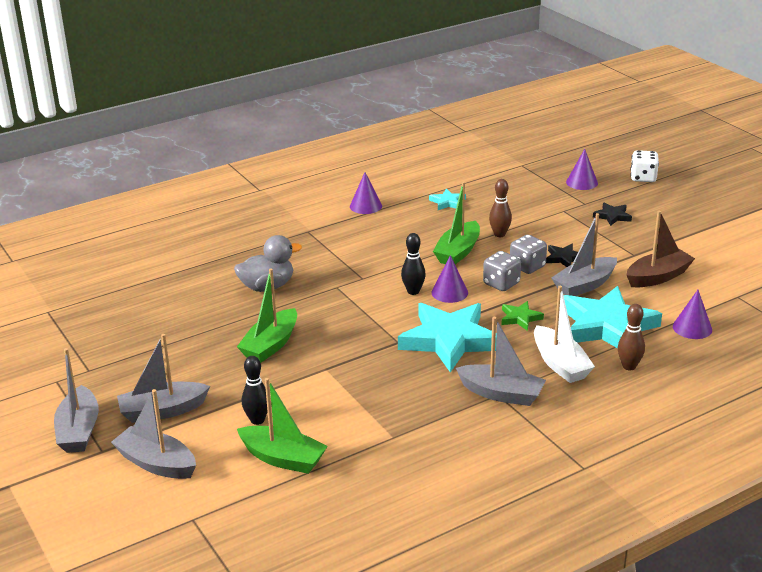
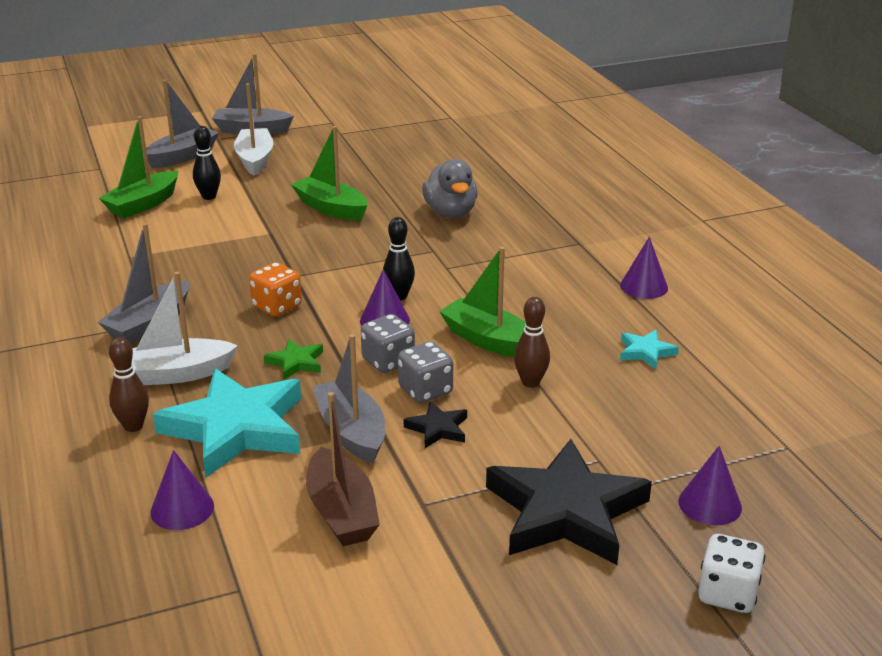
camera: 100 degrees right, 0 degrees up
grey boat [117,334,210,423] -> white boat [234,83,273,176]
turquoise star [398,303,497,372] -> orange dice [249,262,302,317]
black star [593,203,632,226] -> black star [486,439,652,565], size x2.30

